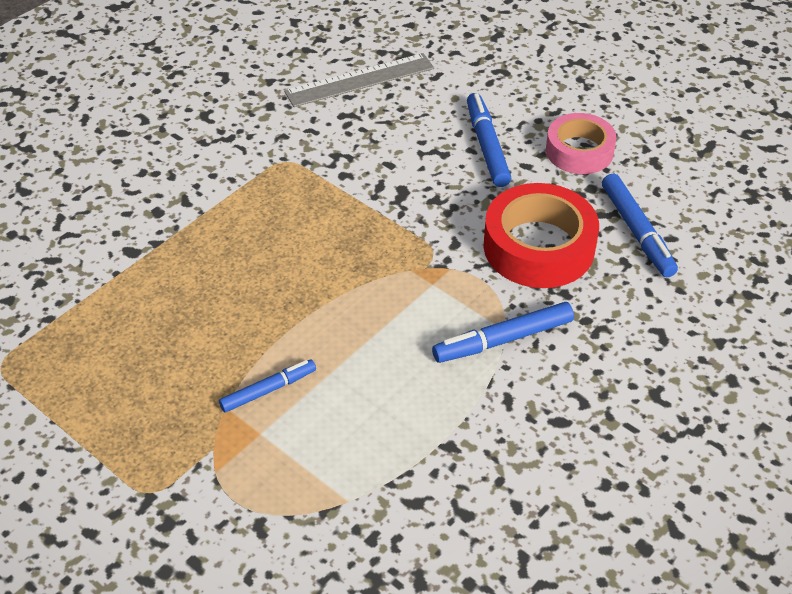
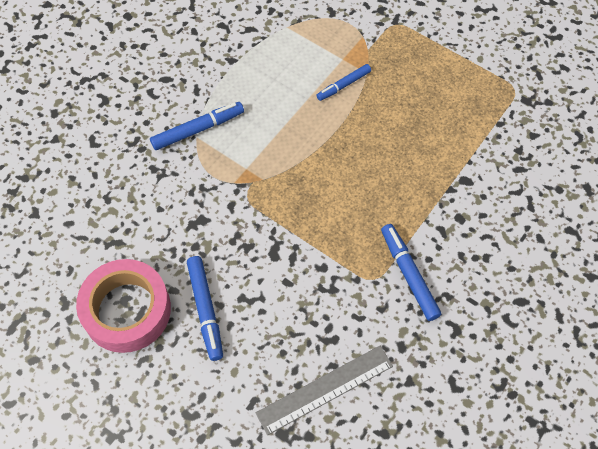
camera: 175 degrees right, 15 degrees up
red tape [484,183,599,288] -> none
pink tape [546,113,616,174] -> pink tape [76,259,171,353], size x1.52
blue marker [602,174,678,277] -> blue marker moved to [381,224,441,321]

